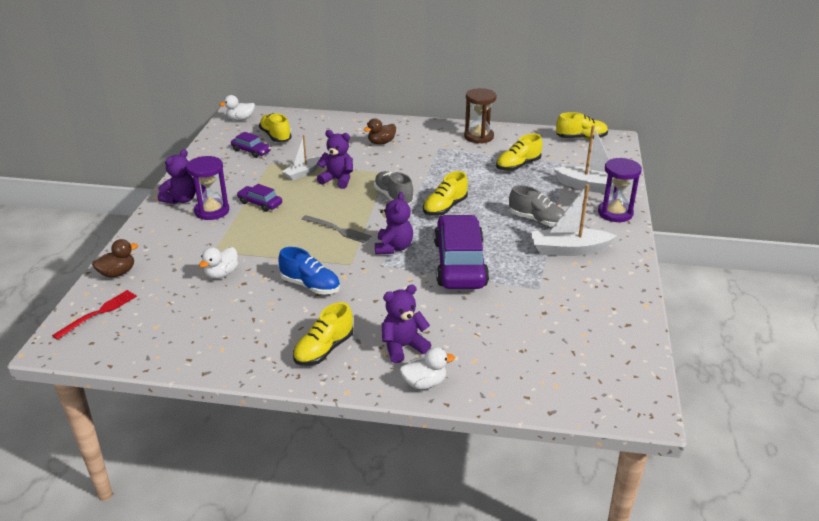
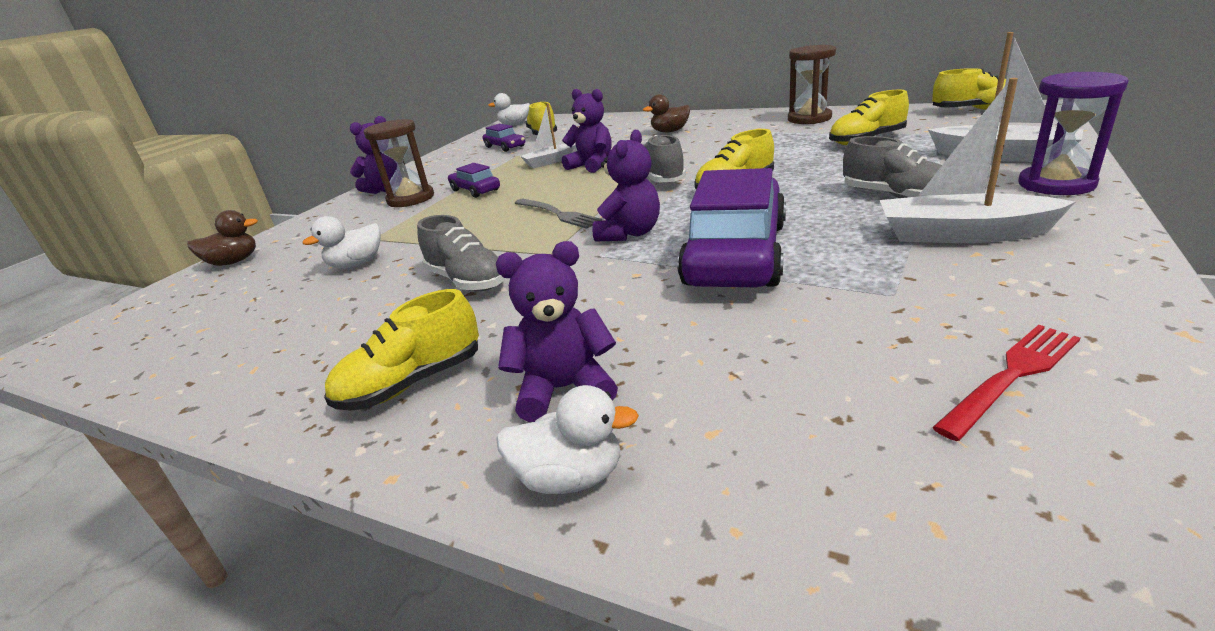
camera: 20 degrees right, 5 degrees down
red fork [52,290,137,340] -> red fork moved to [932,325,1080,441]
purple hourglass [186,156,229,220] -> brown hourglass [363,119,434,207]
blue shoe [278,247,340,294] -> grey shoe [417,215,505,291]

